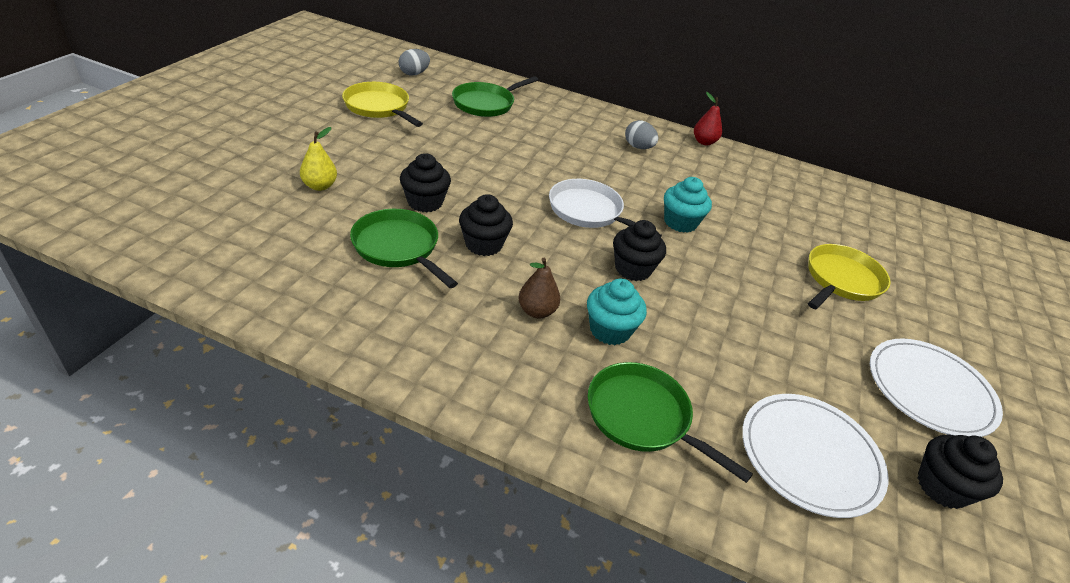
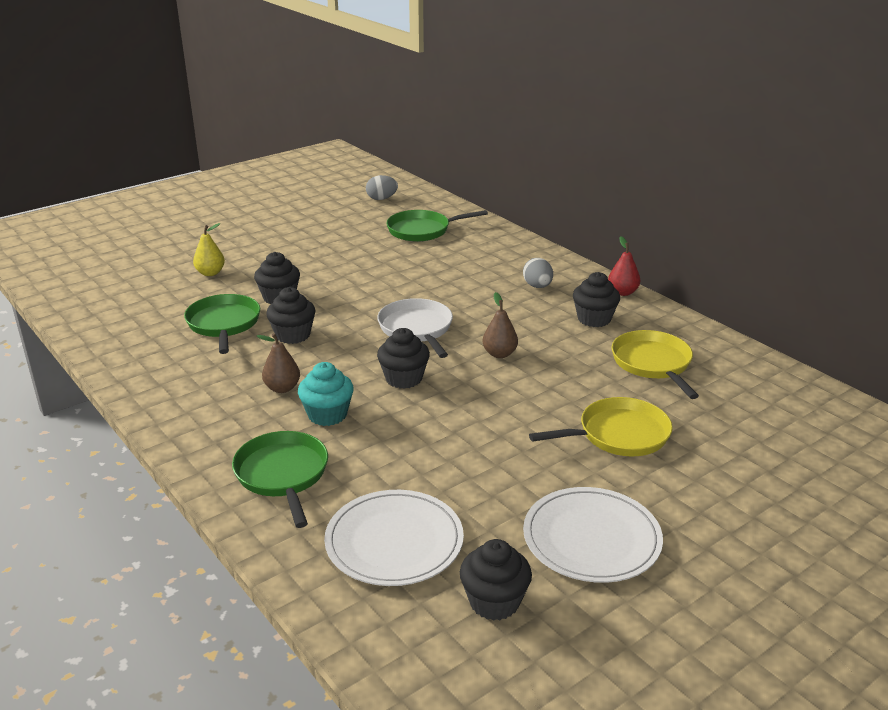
camera: 35 degrees right, 10 degrees down
yellow pan [342,82,423,127] -> yellow pan moved to [612,330,699,399]
turquoise cupcake [664,177,712,233] -> brown pear [482,292,518,358]
none -> black cupcake [573,272,620,327]

